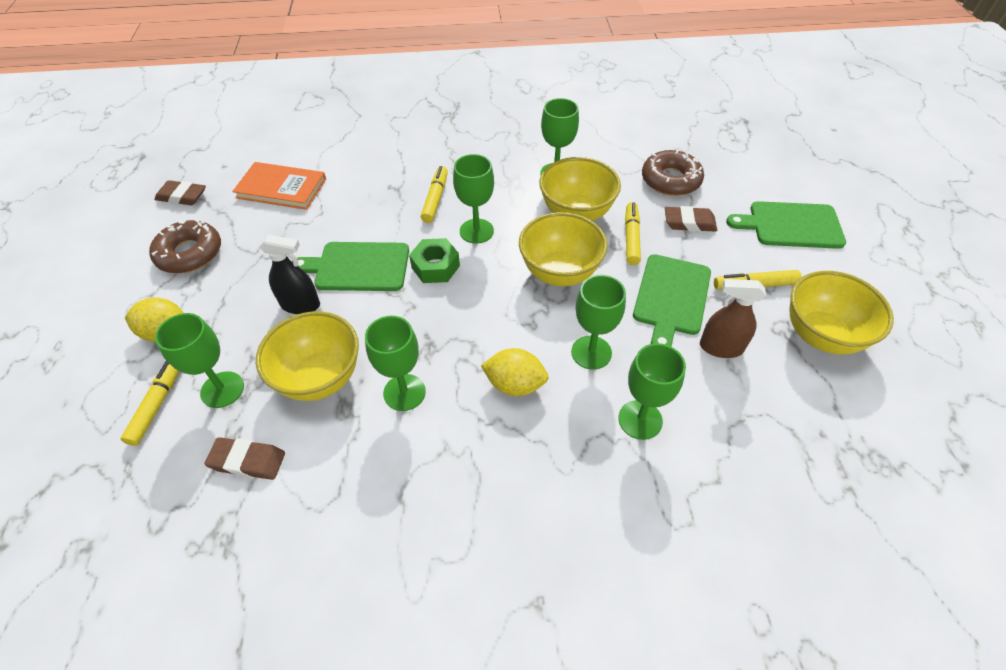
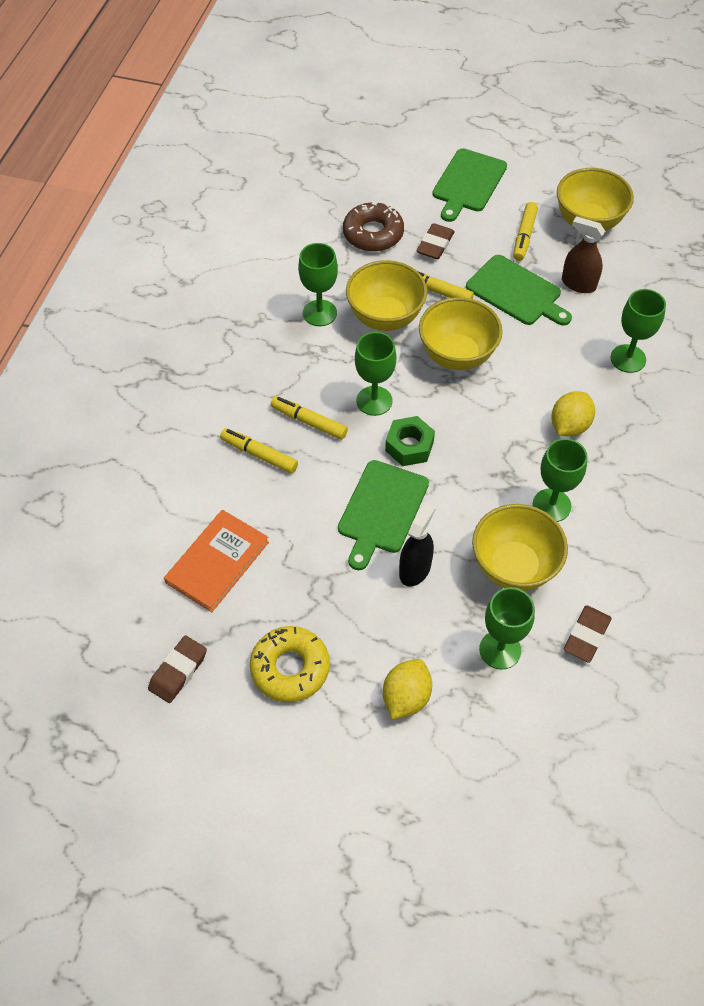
camera: 70 degrees left, 5 degrees up
yellow marker [121,361,179,446] -> yellow marker moved to [220,428,298,473]
brown donut [149,219,221,273] -> yellow donut [250,626,330,702]
green goblet [571,275,626,370] -> none
brown spray bottle [700,279,766,358] -> brown spray bottle turned 90 degrees clockwise [562,216,605,293]

